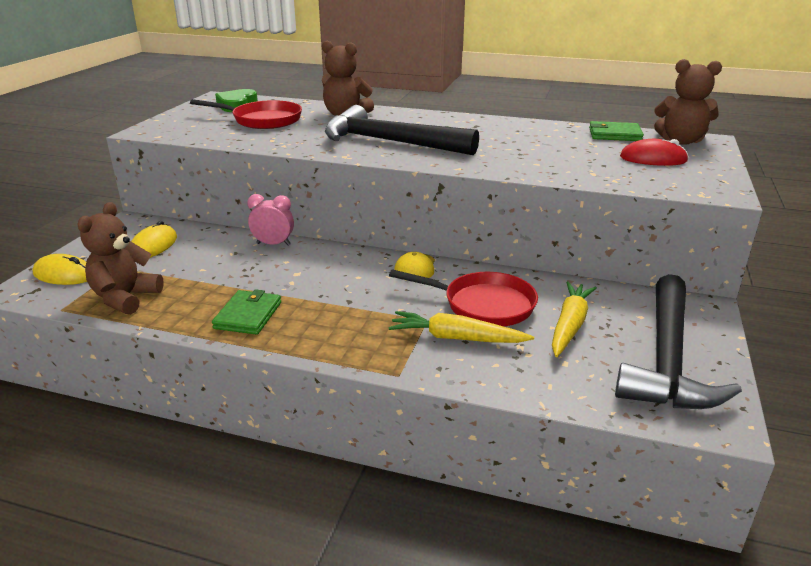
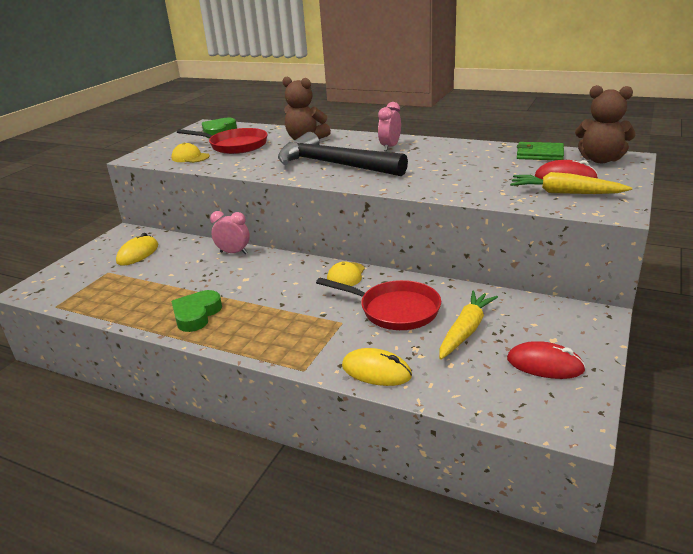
camera: 10 degrees right, 0 degrees up
yellow mouse [33,254,87,285] -> yellow mouse moved to [342,348,412,386]
brown teddy bear [77,202,164,315] -> none
green wallet [212,289,281,335] -> green heart [171,290,222,332]
yellow carrot [389,311,534,343] -> yellow carrot moved to [510,172,632,194]
black hammer [615,274,742,409] -> red mouse [507,341,586,379]
none -> yellow cap [172,142,210,163]
none -> pink clock [378,102,401,151]

